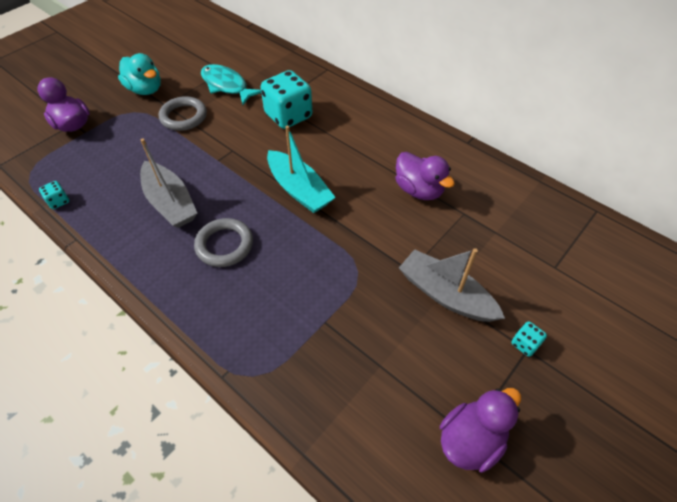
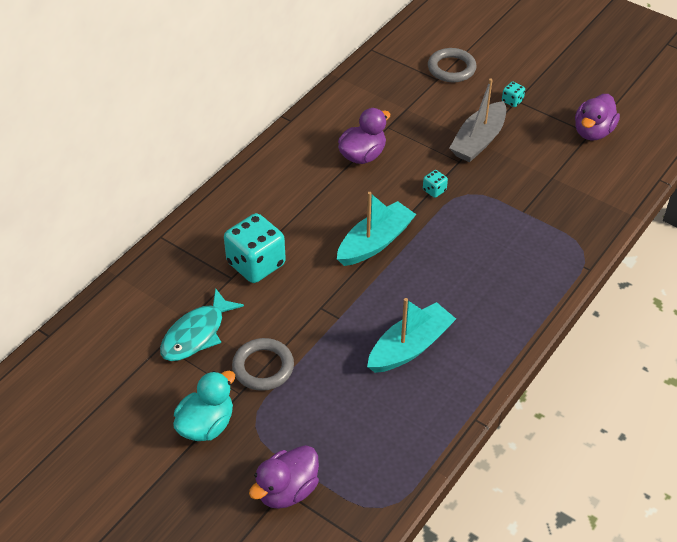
camera: 95 degrees left, 5 degrees down
turquoise dice [39,181,69,209] -> turquoise dice moved to [423,170,448,198]
grey boat [140,138,197,228] -> turquoise boat [367,298,456,373]
grey ring [194,218,253,267] -> grey ring moved to [428,48,476,82]
purple duck [440,388,521,473] -> purple duck turned 105 degrees counterclockwise [575,94,620,141]

